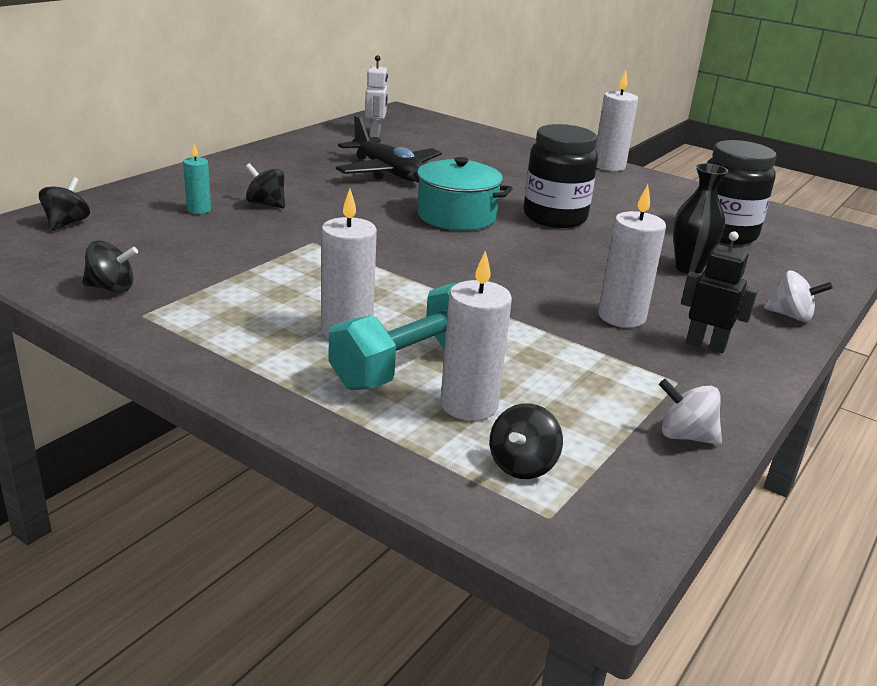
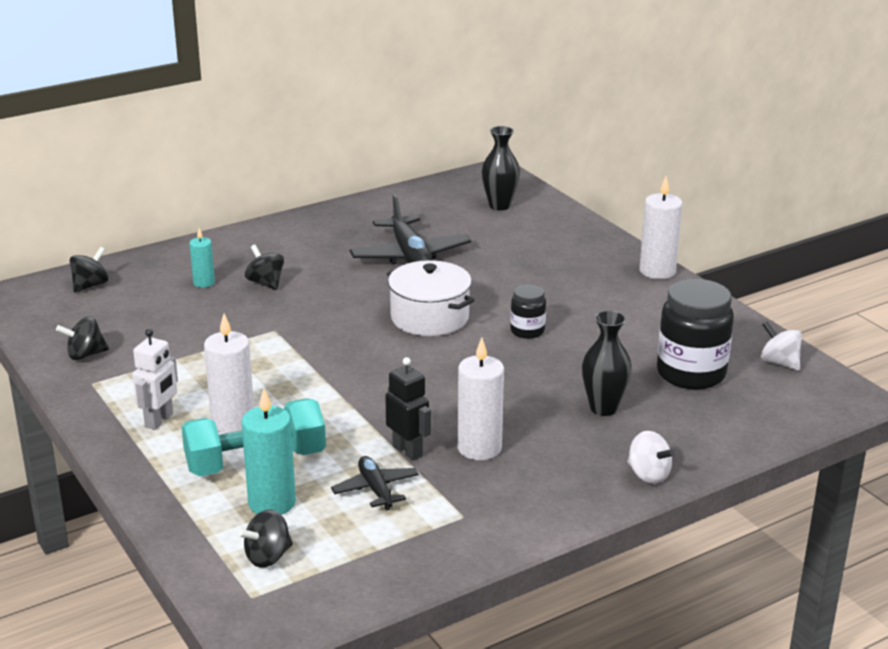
camera: 25 degrees right, 0 degrees up
black spinning top [82,241,138,293] -> black spinning top turned 135 degrees clockwise [56,316,109,360]
white robot [365,55,388,138] -> white robot moved to [132,329,178,430]
turquoise pot [407,157,513,231] -> white pot [387,260,475,336]
white candle [440,250,512,421] -> turquoise candle [242,388,296,515]
black jar [524,124,598,228] -> black jar [510,284,546,339], size x0.52
white spinning top [659,379,722,445] -> white spinning top moved to [761,322,802,371]
black robot [681,231,758,353] -> black robot moved to [385,357,431,461]
none -> black plane [331,456,419,510]
none -> black vase [482,126,520,210]

